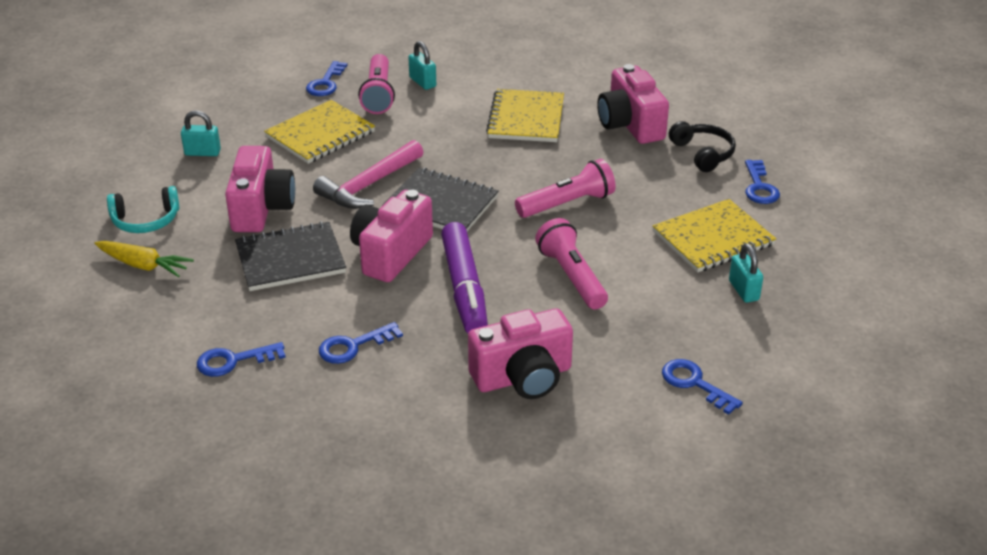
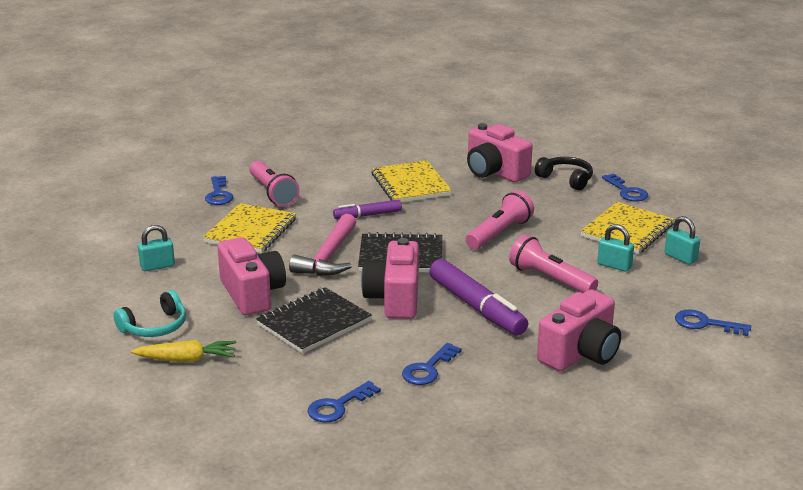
camera: 25 degrees left, 10 degrees down
turquoise padlock [408,41,436,90] -> turquoise padlock moved to [597,224,634,272]
none -> purple marker [333,200,402,219]

